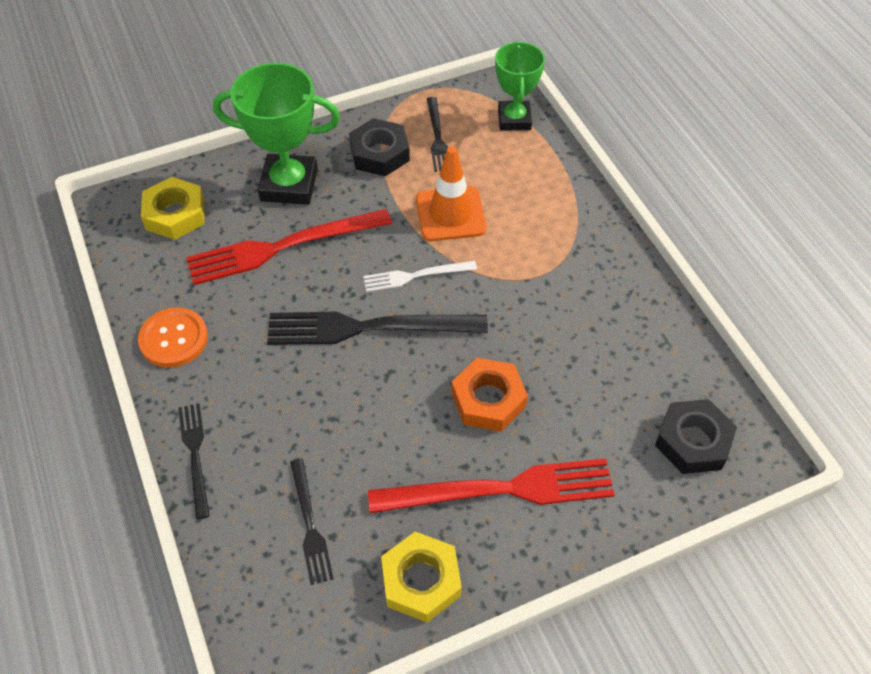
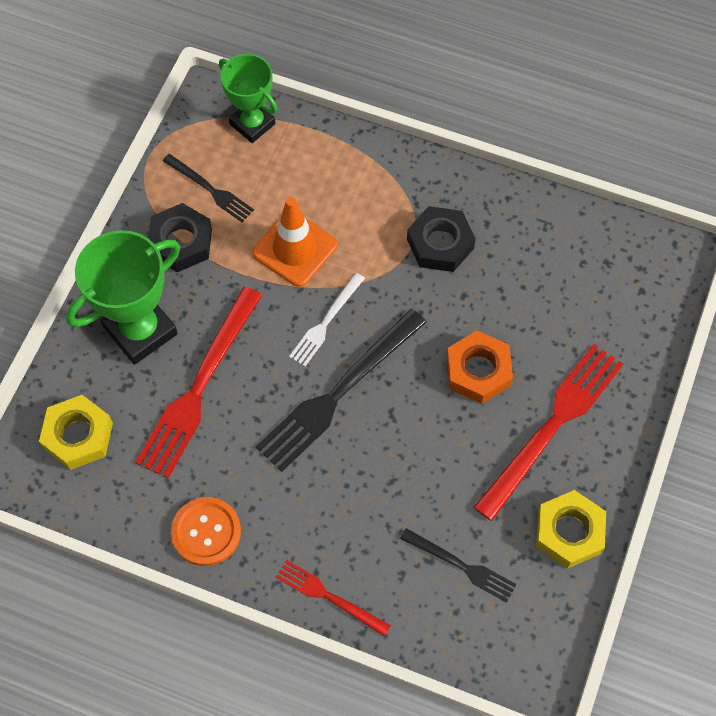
camera: 45 degrees left, 10 degrees up
black fork [178,403,210,519] -> red fork [276,560,391,637]
black nut [655,399,737,474] -> black nut moved to [407,206,476,272]

